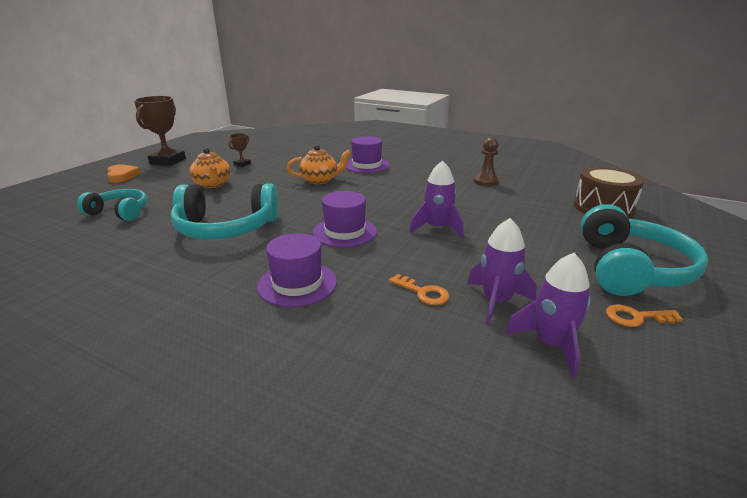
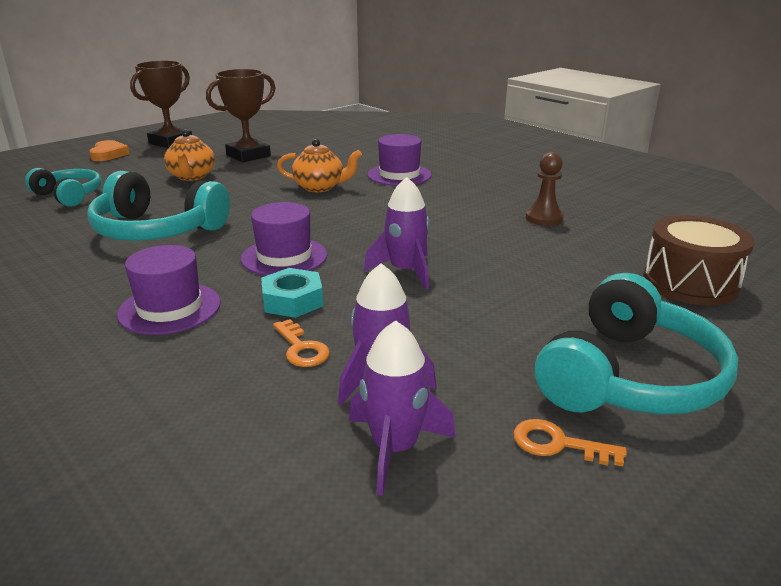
camera: 20 degrees right, 0 degrees up
brown trophy [229,133,251,167] -> brown trophy [206,69,275,162], size x2.11
none -> turquoise nut [261,268,323,318]

